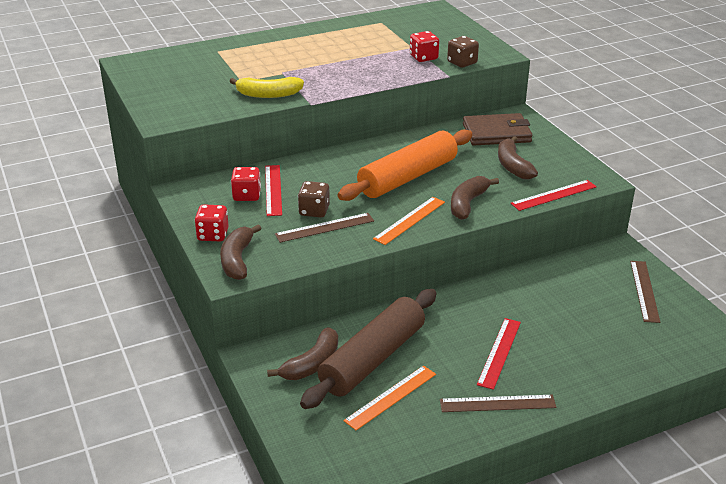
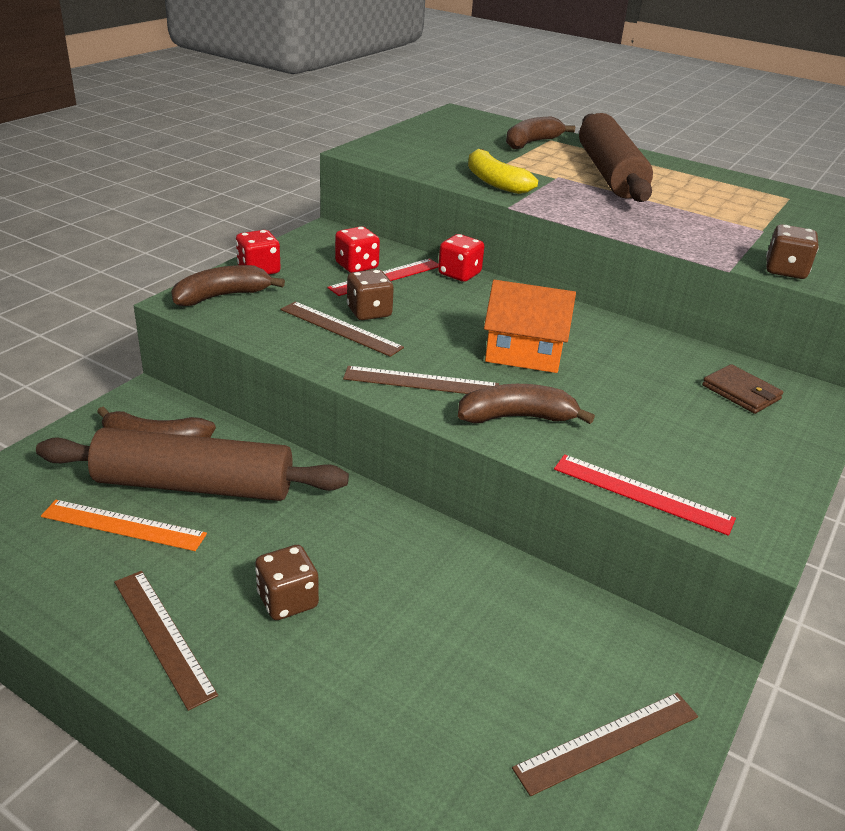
camera: 55 degrees right, 0 degrees up
orange rolling pin [338,129,473,201] -> orange house [484,280,576,373]
orange ruler [373,197,445,245] -> brown ruler [343,366,499,394]
red dice [410,31,439,62] -> red dice moved to [438,234,484,282]
brown wallet [463,113,532,146] -> brown wallet [702,364,783,414], size x0.59
red ruler [477,318,521,390] -> brown dice [255,545,319,620]
brown banana [498,136,538,179] -> brown banana moved to [506,116,575,149]
none -> brown rolling pin [579,113,653,202]

